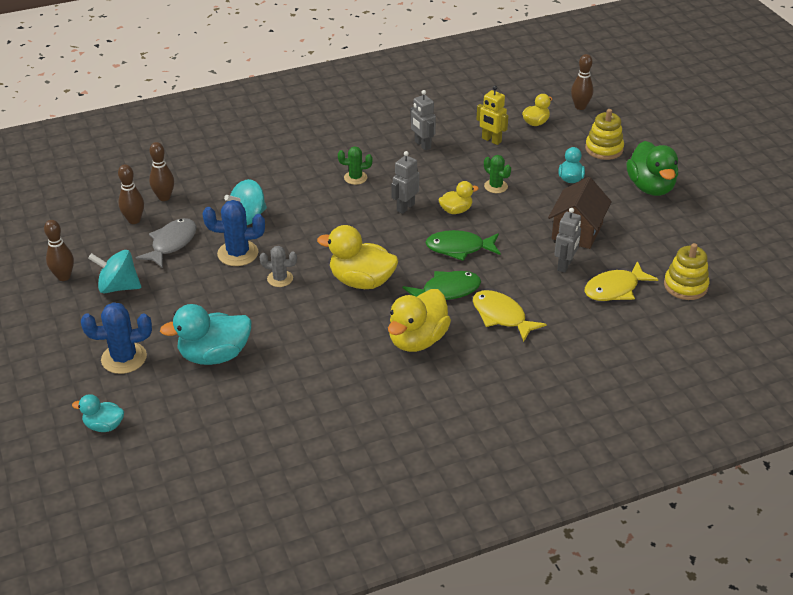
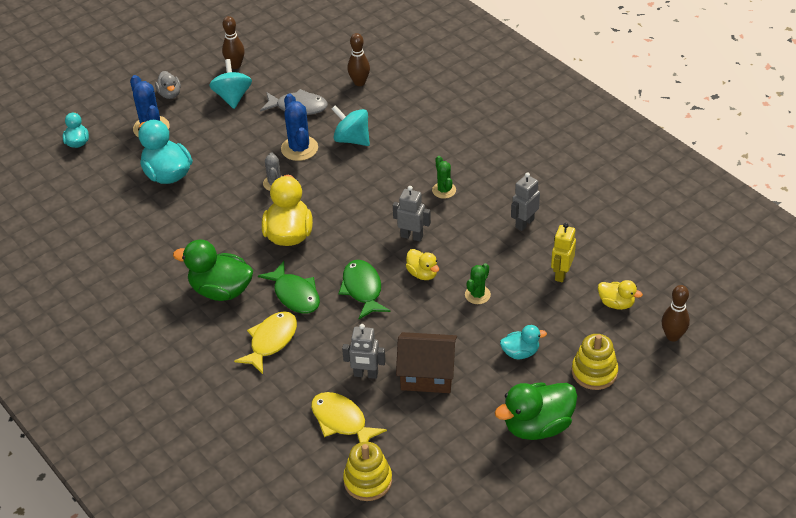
camera: 75 degrees right, 5 degrees up
brown bowling pin [118,164,144,224] -> none
yellow duck [388,289,451,352] -> green duck [173,240,253,301]
none -> grey duck [155,71,181,99]

